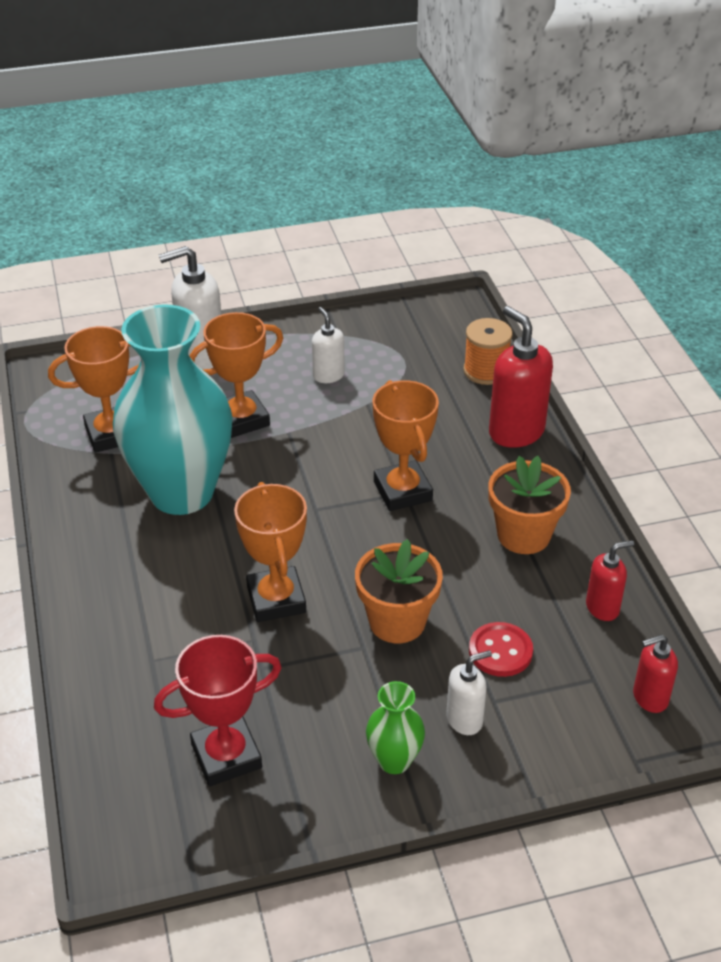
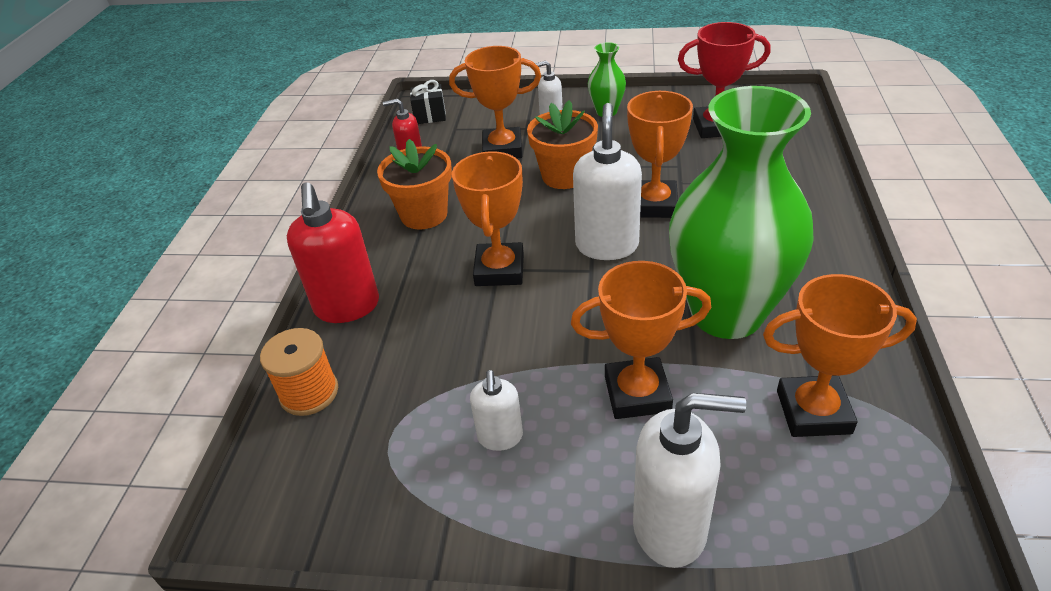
camera: 155 degrees left, 0 degrees up
turquoise vase [113,305,233,515] -> green vase [669,86,814,339]
red button [469,622,533,677] -> orange trophy [449,46,541,158]
red soap dispenser [633,635,678,713] -> black gift [410,80,446,124]
none -> white soap dispenser [573,103,642,260]

